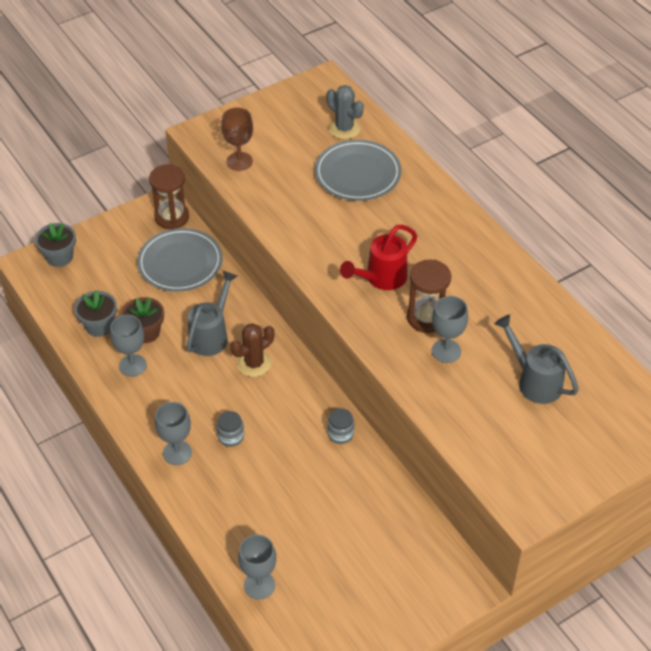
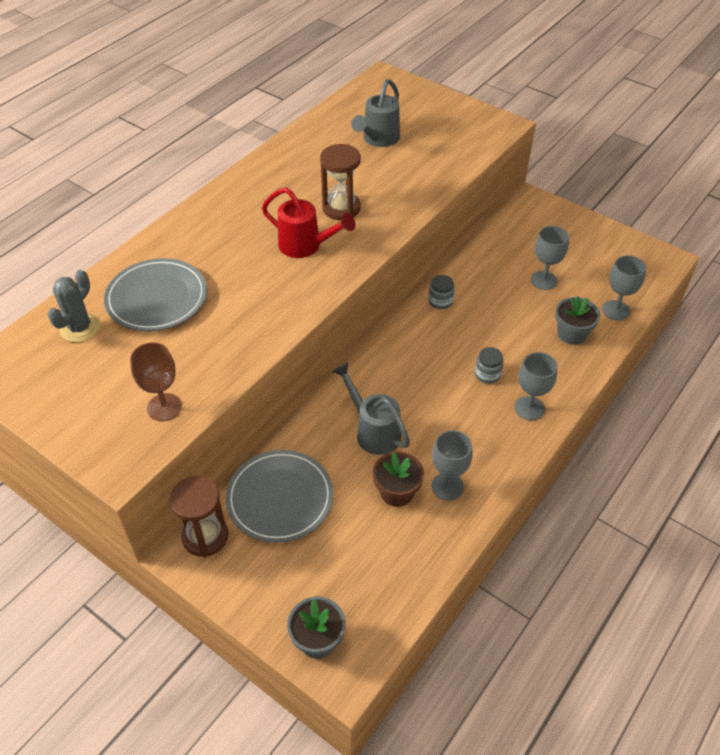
camera: 110 degrees left, 0 degrees up
grey flower pot [74,290,117,337] -> grey flower pot moved to [555,296,600,345]
grey watering can [187,271,237,356] -> grey watering can turned 45 degrees clockwise [332,362,410,455]
brown cactus [230,323,274,377] -> none
grey goblet [432,296,468,363] -> grey goblet moved to [531,226,569,290]

